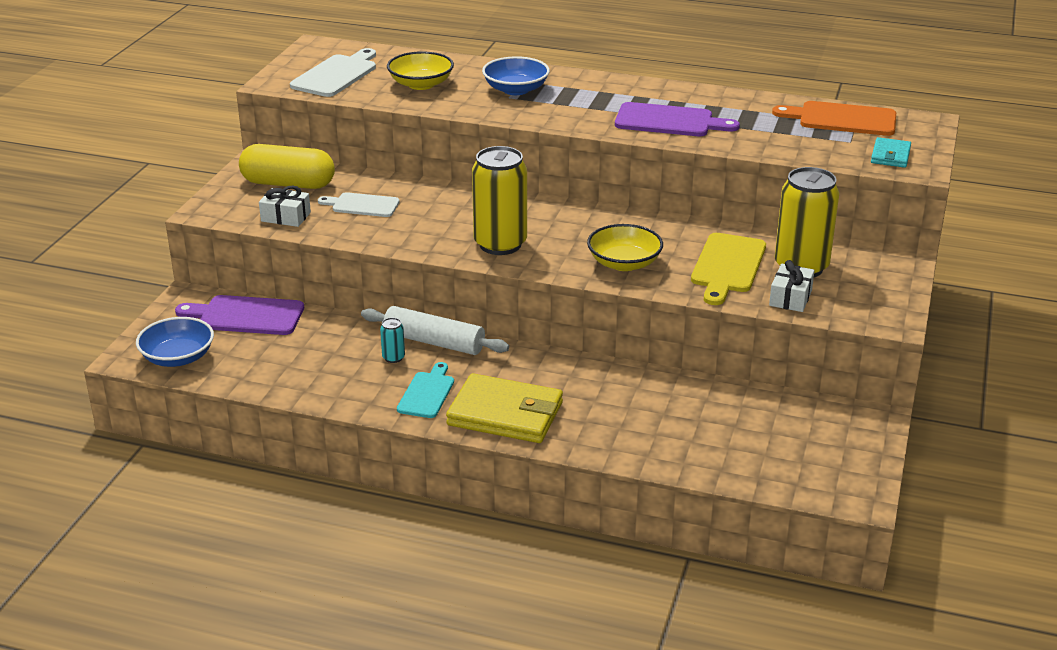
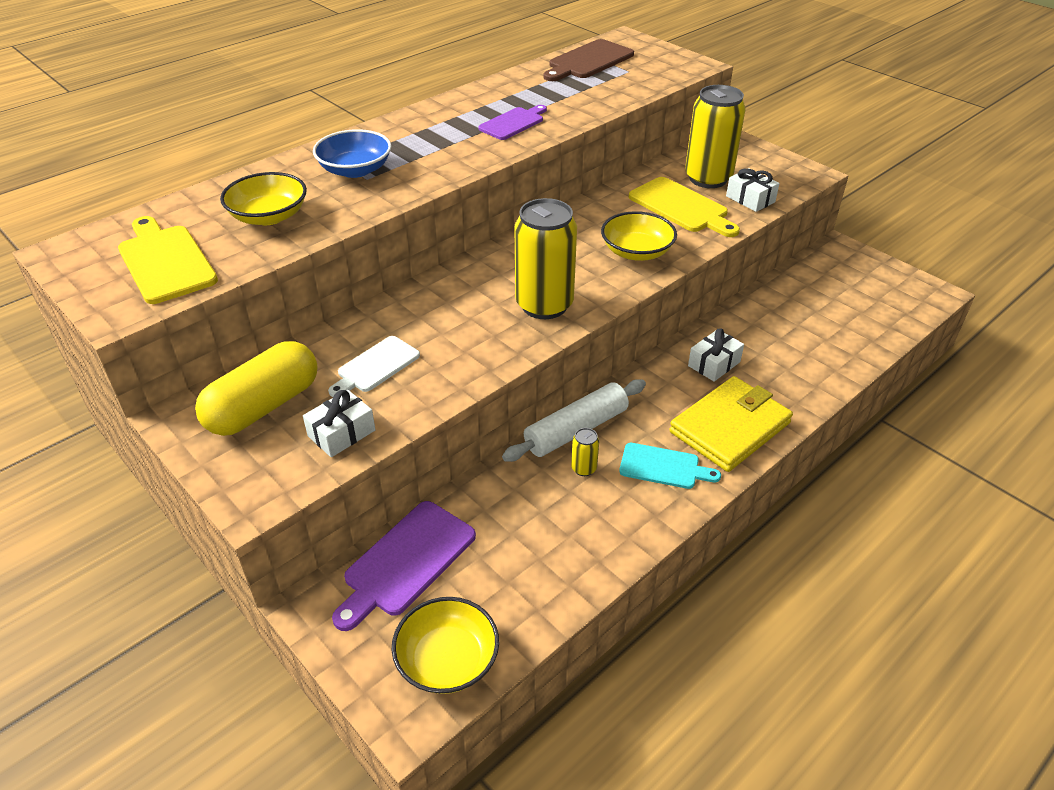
camera: 60 degrees left, 10 degrees up
blue bowl [136,317,214,367] -> yellow bowl [392,597,499,694]
white cutting board [290,48,376,97] -> yellow cutting board [118,216,218,304]
turquoise can [380,318,405,363] -> yellow can [571,428,599,476]
turquoise cutting board [397,362,454,418] -> turquoise cutting board turned 150 degrees clockwise [619,443,721,489]
purple cutting board [615,102,740,136] -> purple cutting board [478,105,547,140], size x0.66
orange cutting board [772,101,896,136] -> brown cutting board [543,39,634,81]
turquoise wallet [871,137,911,168] -> none
none -> white gift [688,328,744,382]

